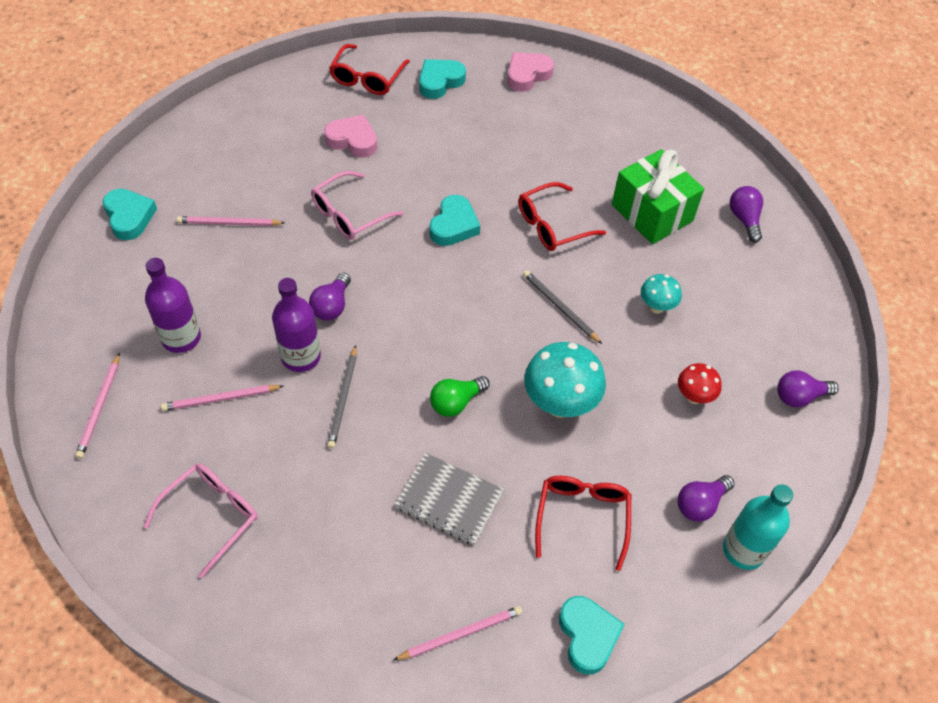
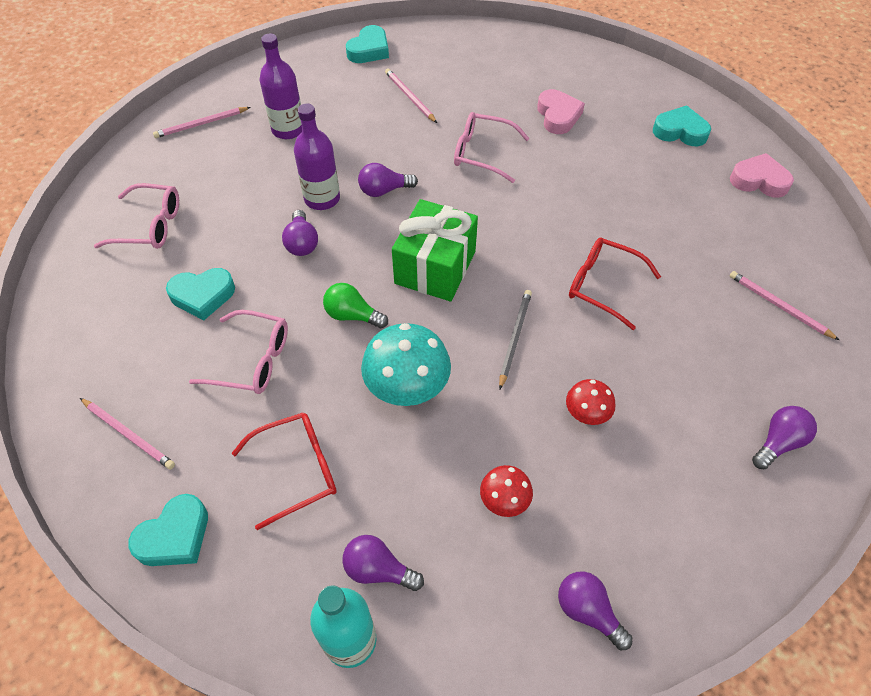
camera: 60 degrees right, 0 degrees up
pink pencil [161,385,283,411] -> pink pencil moved to [730,271,839,340]
grey pencil [327,345,356,449] -> purple light bulb [282,210,318,256]
red glasses [329,44,410,95] -> none
grey notebook [395,453,504,545] -> pink glasses [189,310,288,394]
turquoise heart [430,195,480,246] -> turquoise heart moved to [166,268,235,320]
green gift [612,149,704,244] -> green gift moved to [392,199,478,301]
turquoise mushroom [641,274,682,314] -> red mushroom [566,379,615,425]

